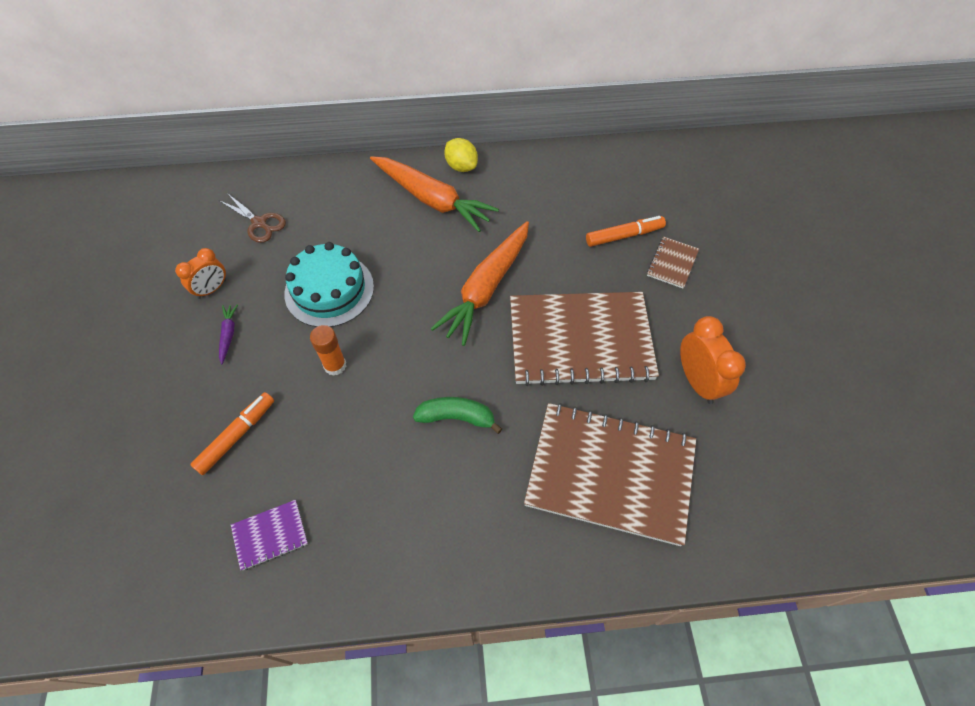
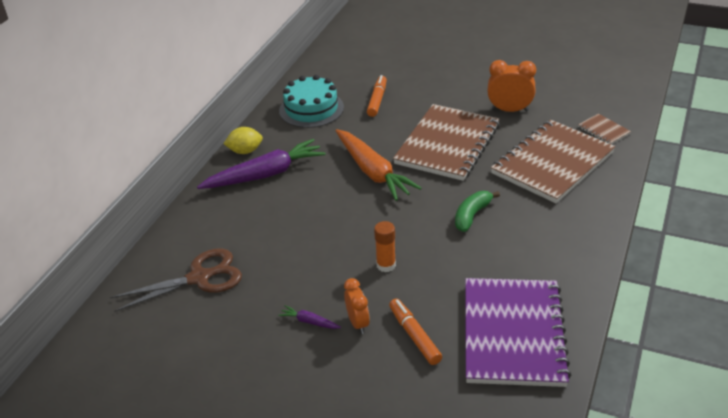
camera: 60 degrees left, 20 degrees down
orange clock [175,248,226,299] -> orange clock moved to [344,278,370,334]
brown scissors [219,193,286,243] -> brown scissors [110,248,242,312], size x1.60
purple notebook [231,500,308,570] -> purple notebook [465,278,571,387], size x2.42
turquoise cake [284,242,374,327] -> turquoise cake moved to [279,75,344,128]
orange carrot [370,156,499,232] -> purple carrot [197,139,326,189]
brown notebook [647,236,699,289] -> brown notebook moved to [578,114,631,144]

